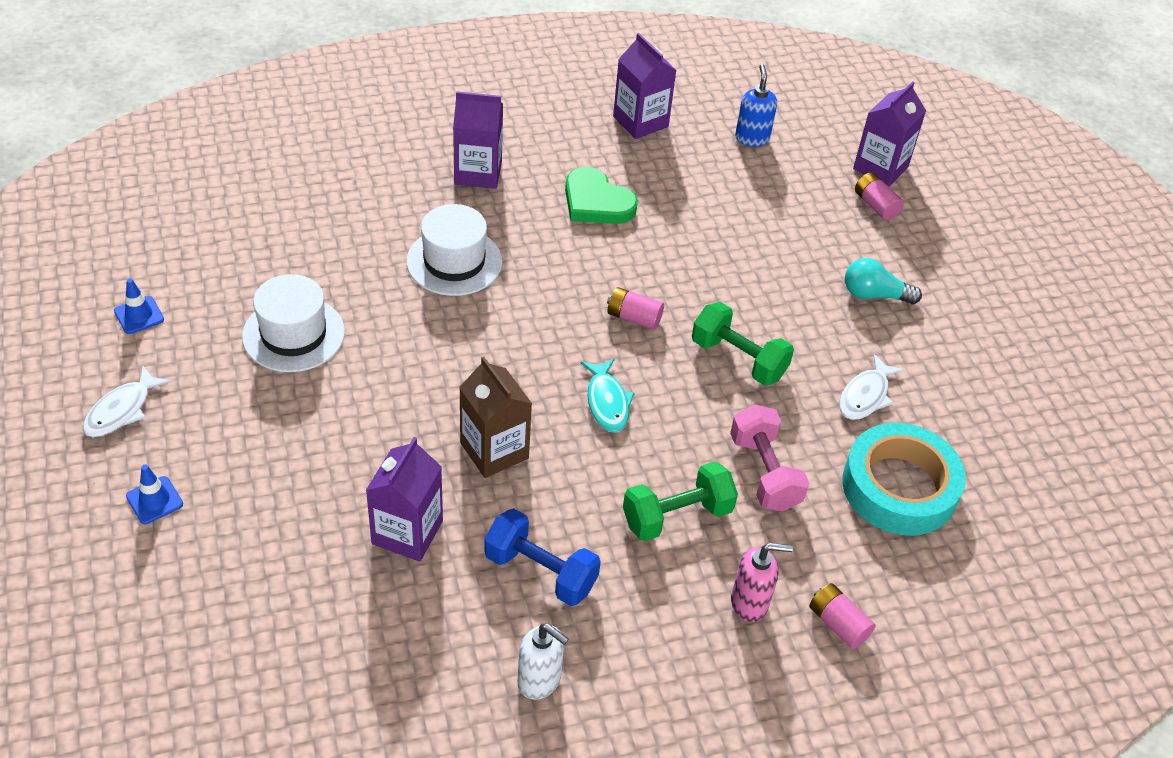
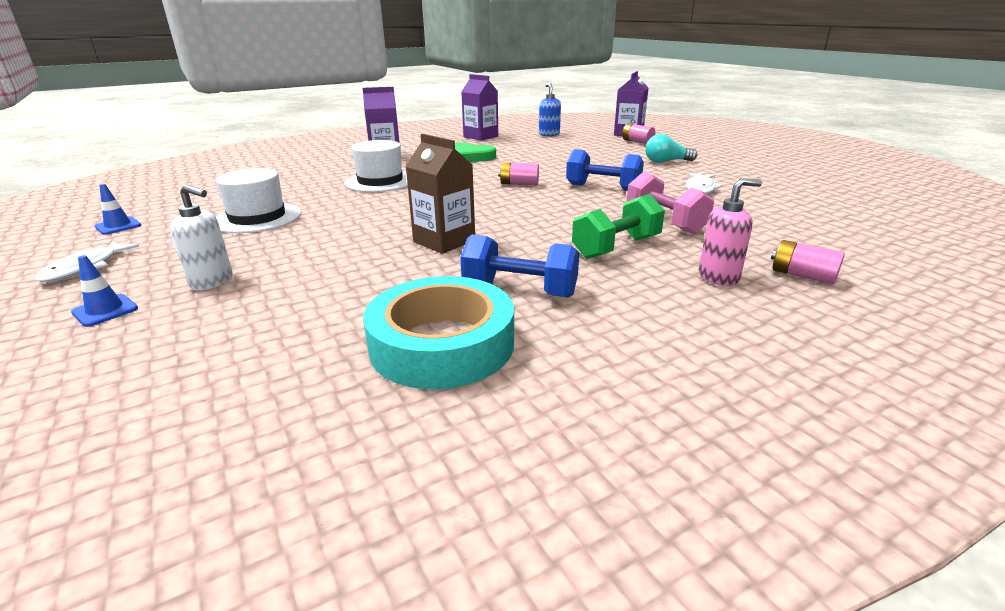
camera: 10 degrees left, 20 degrees down
purple carton [366,437,443,562] -> none
white soap dispenser [518,624,569,700] -> white soap dispenser moved to [170,184,233,291]
turquoise fish [581,358,635,432] -> none
green dumbbell [692,302,794,386] -> blue dumbbell [566,149,644,191]
turquoise tape [842,423,966,536] -> turquoise tape moved to [363,276,514,389]

